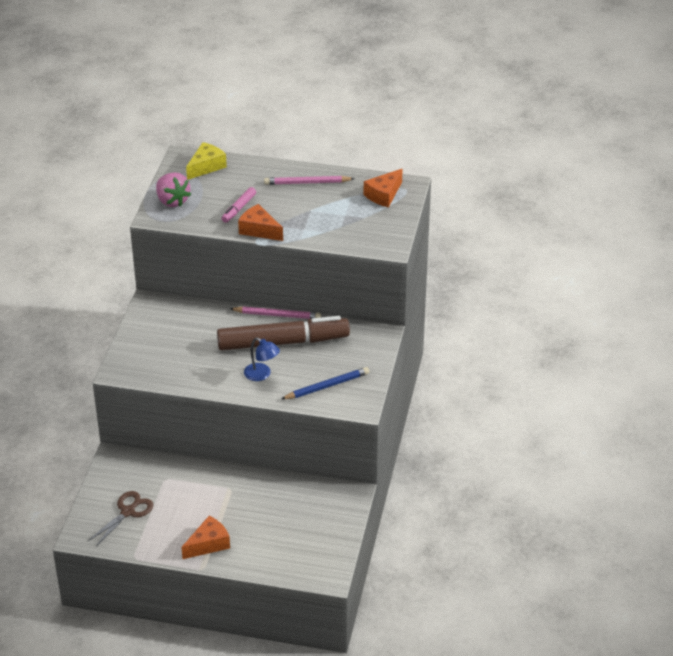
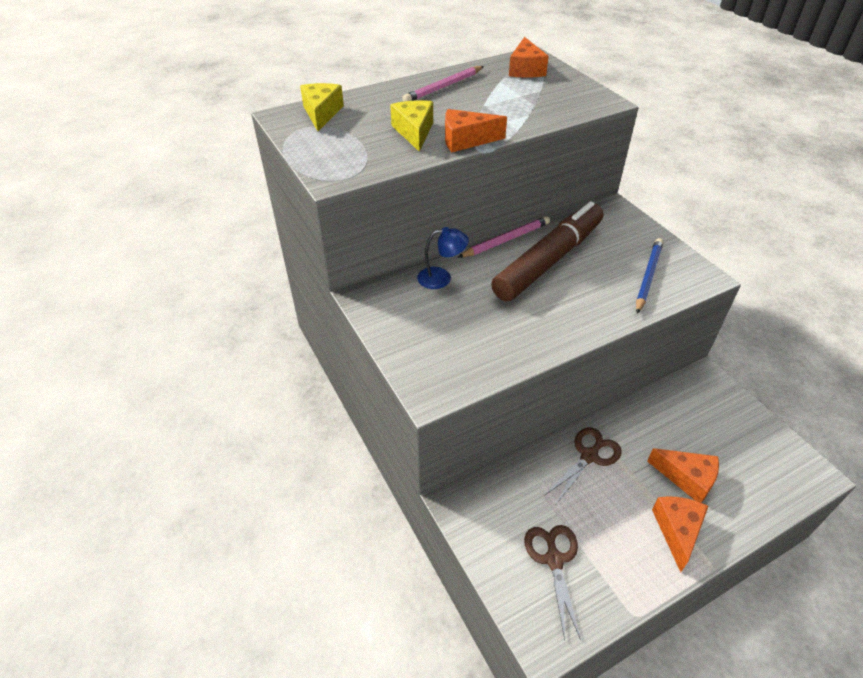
camera: 40 degrees left, 5 degrees up
pink strawberry [156,172,191,207] -> none
pink marker [221,187,256,223] -> yellow cheese [390,100,433,152]
blue lamp [244,338,280,381] -> blue lamp moved to [417,227,469,289]
none -> brown scissors [544,427,622,504]
none -> orange cheese [647,448,719,503]

